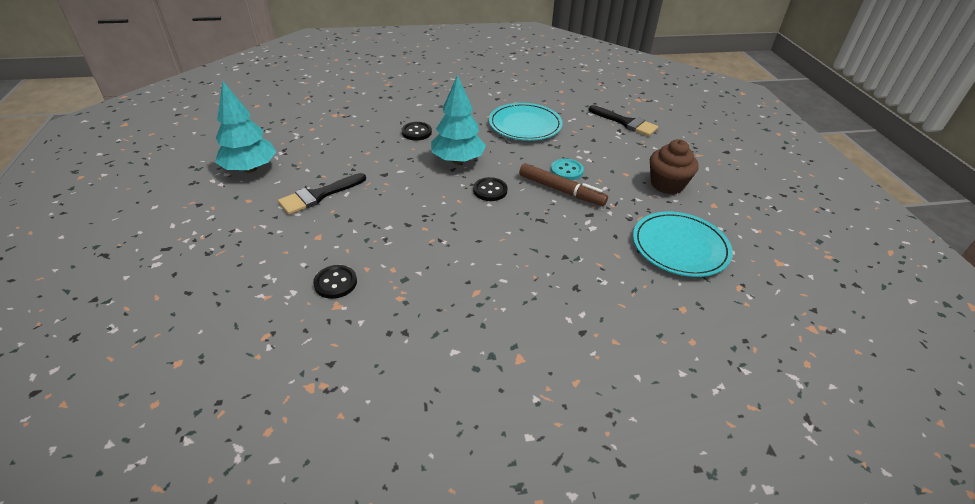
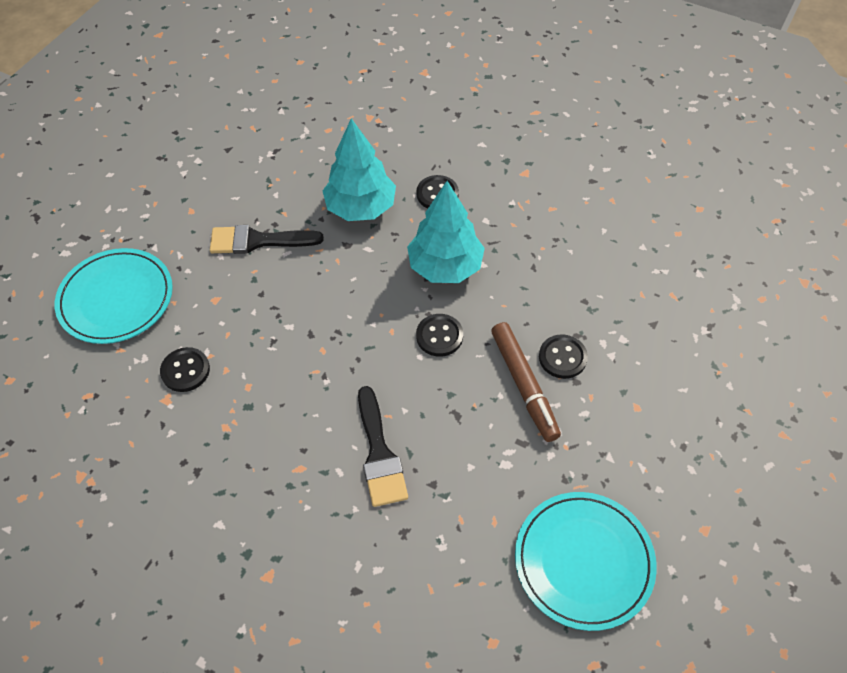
camera: 40 degrees right, 15 degrees up
turquoise tree [215,81,276,173] -> turquoise tree moved to [323,118,396,221]
turquoise plate [489,103,563,141] -> turquoise plate moved to [55,248,173,344]
turquoise button [551,159,584,180] -> black button [539,335,588,379]
black brush [588,105,658,136] -> black brush moved to [358,386,408,507]
brown cupcake [650,139,699,194] -> none

